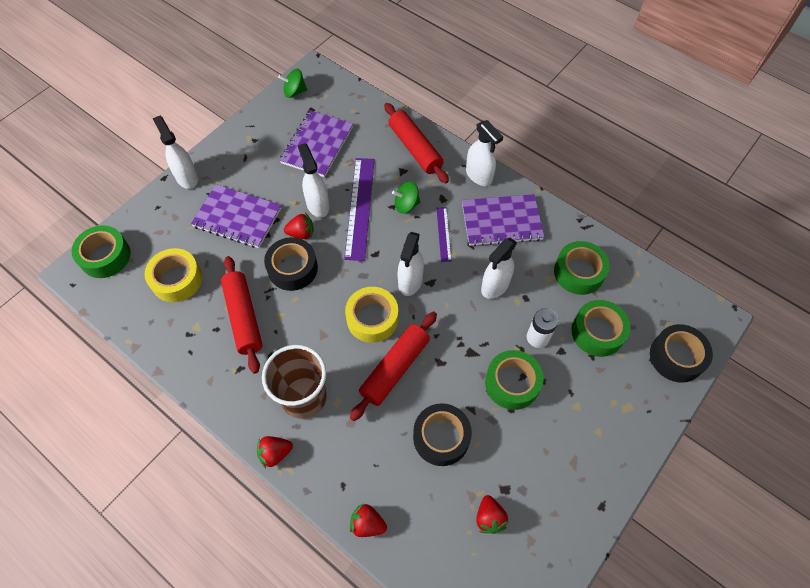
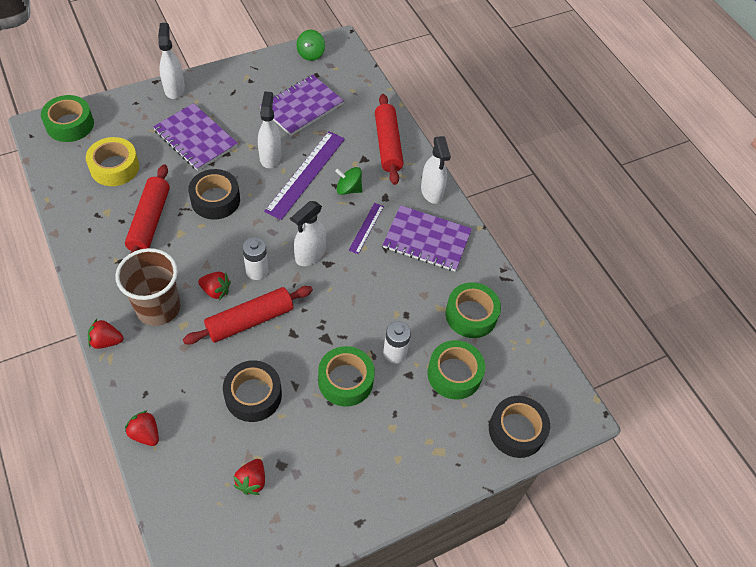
camera: 20 degrees right, 5 degrees down
green spinning top [278,69,307,98] -> green spinning top turned 90 degrees counterclockwise [296,30,325,61]
red strawberry [284,213,314,239] -> red strawberry moved to [198,272,231,300]
yellow tape [345,287,399,343] -> white battery [242,237,268,280]
white spray bottle [481,238,517,299] -> none

